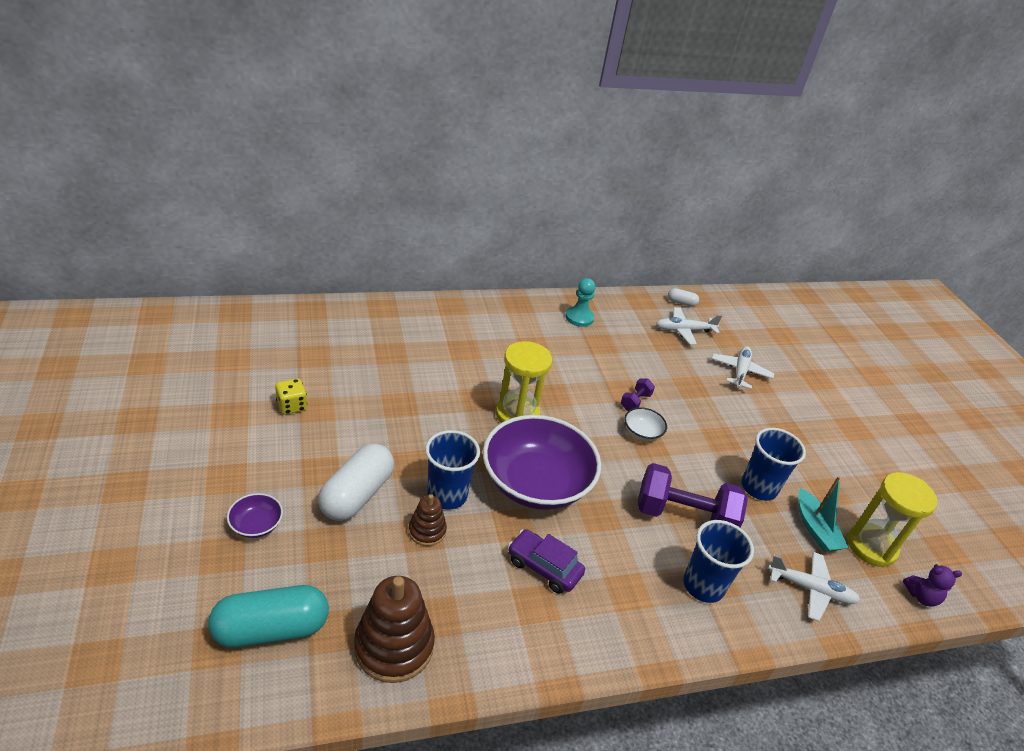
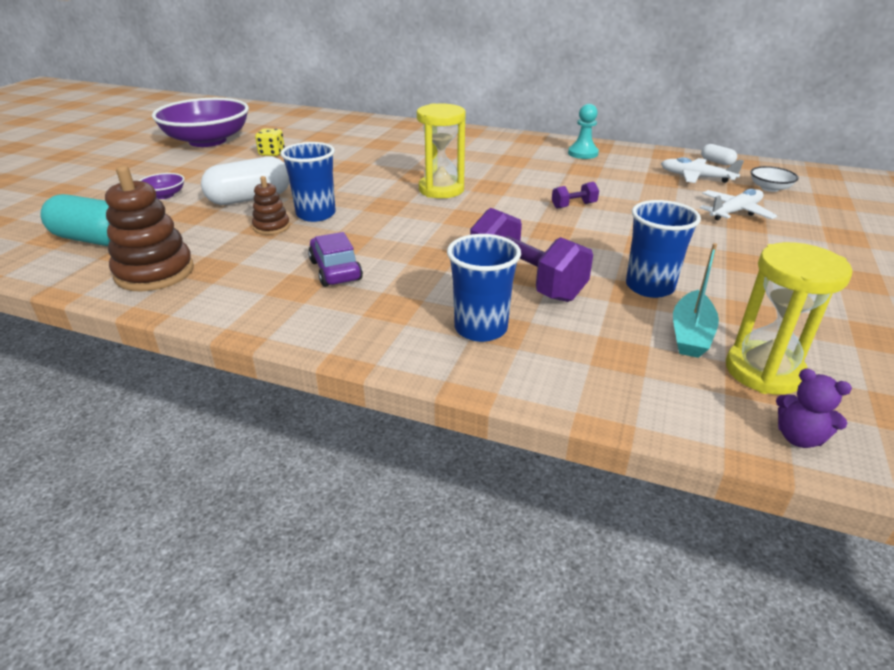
camera: 40 degrees right, 5 degrees down
purple bowl [483,415,601,510] -> purple bowl moved to [152,98,249,147]
white bowl [624,407,667,441] -> white bowl moved to [751,166,799,192]
white plane [768,552,860,621] -> none

